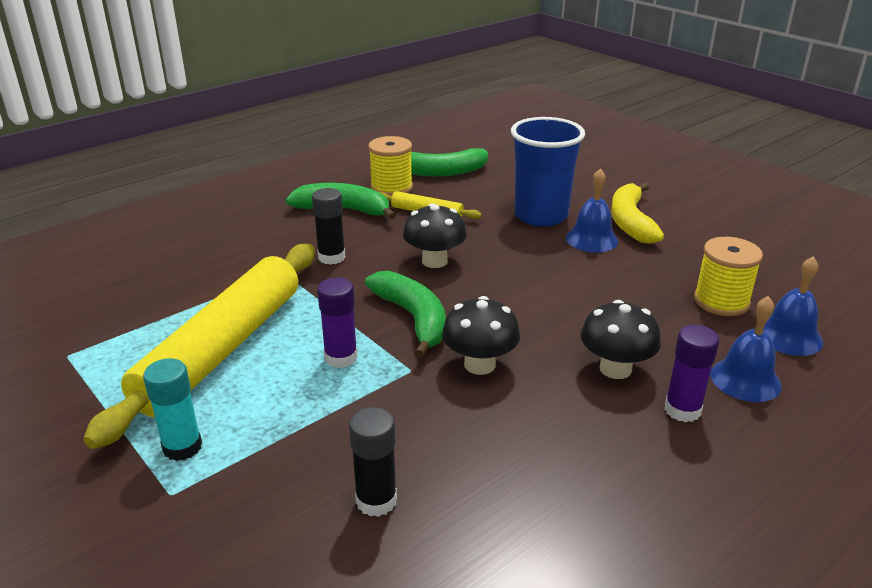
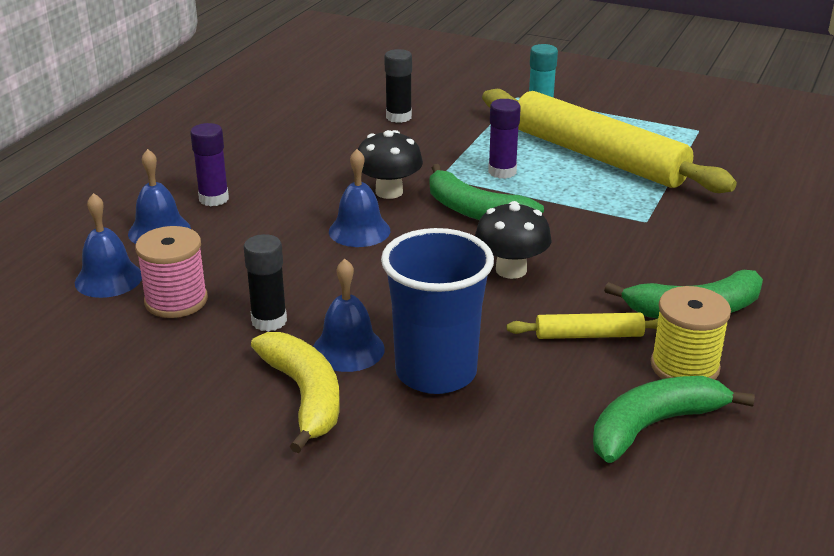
camera: 155 degrees right, 0 degrees up
yellow rolling pin [83,244,315,449] -> yellow rolling pin turned 45 degrees counterclockwise [482,89,737,193]
black glue stick [312,188,346,265] -> black glue stick moved to [244,234,287,332]
black mushroom [581,300,661,379] -> none
yellow spool [694,237,763,316] -> pink spool [135,226,208,318]
none -> blue bell [329,149,390,247]

